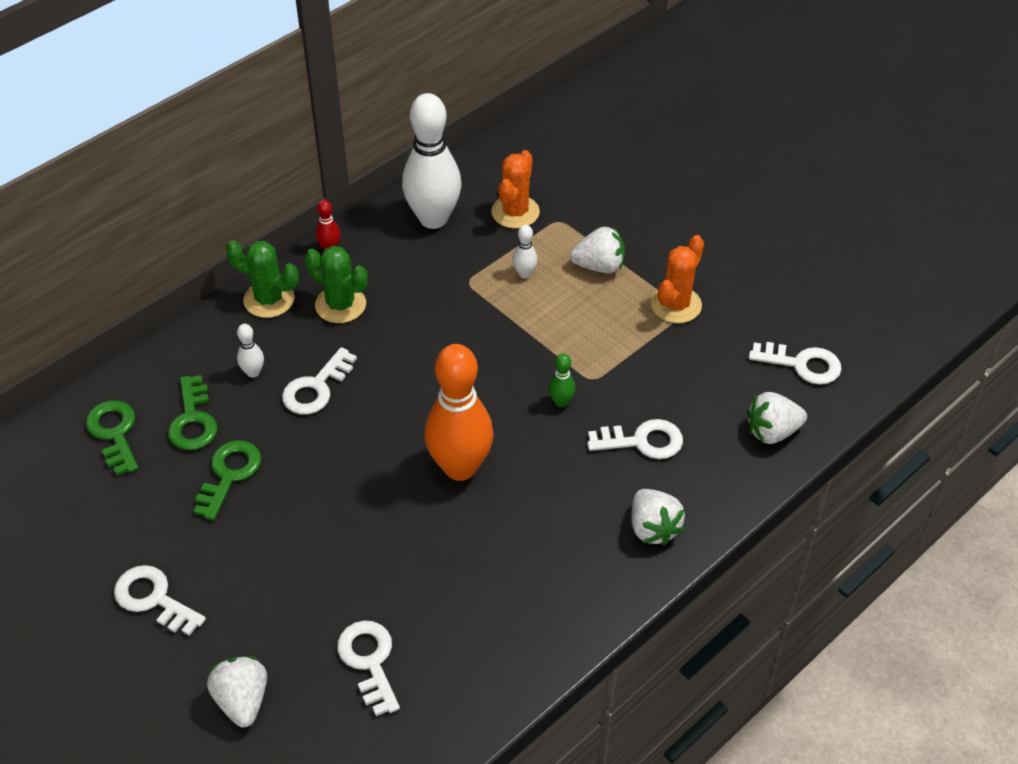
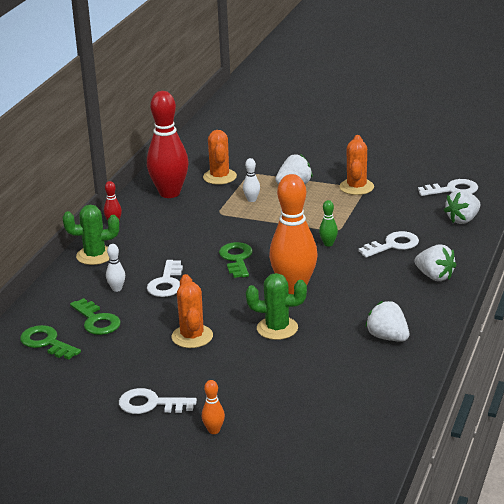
camera: 25 degrees left, 20 degrees down
green key [194,440,261,520] -> green key moved to [219,242,253,278]
white strawberry [207,656,267,727] -> white strawberry moved to [365,301,409,341]
green cactus [305,246,368,323] -> green cactus moved to [246,273,307,340]
white key [337,621,400,716] -> none
white bowling pin [402,93,461,229] -> red bowling pin [147,91,189,198]
none -> orange cactus [171,274,213,348]
none -> orange bowling pin [202,380,225,434]

